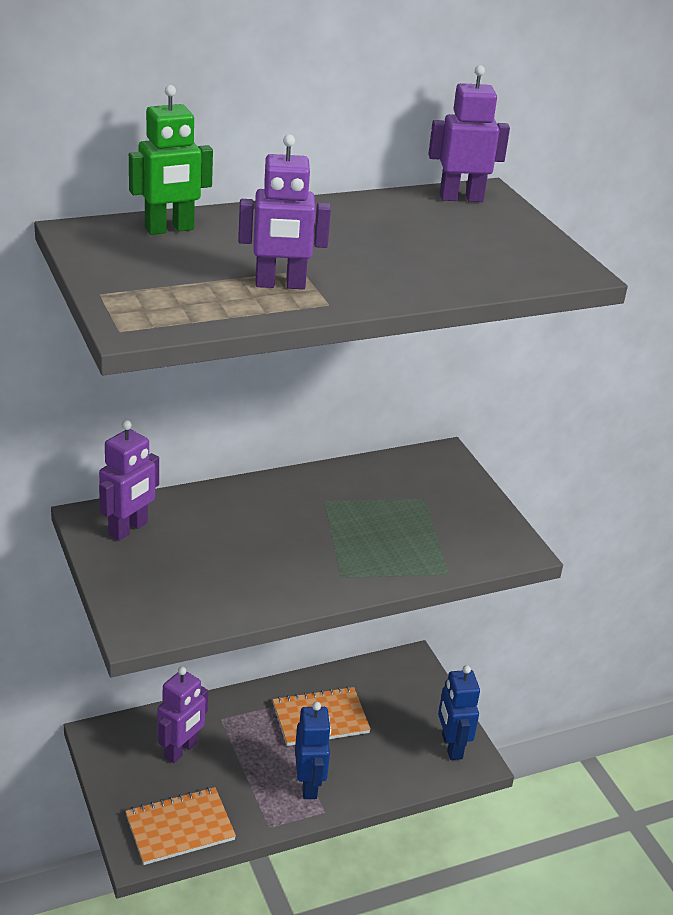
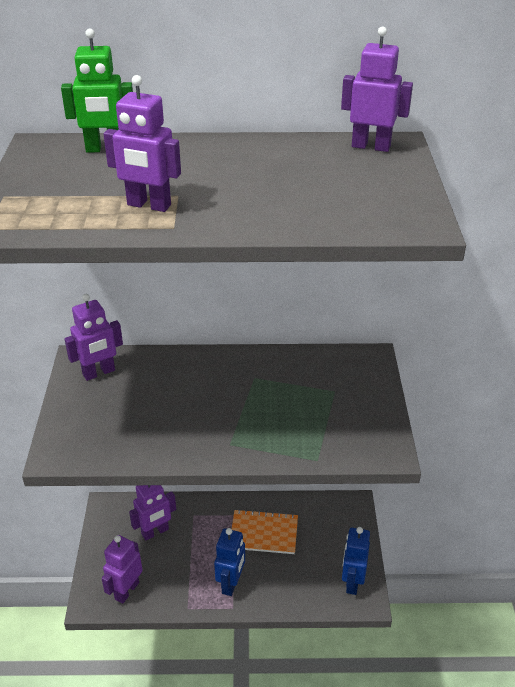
camera: 25 degrees right, 5 degrees up
orange notebook [125,787,236,865] -> purple robot [101,535,143,604]

